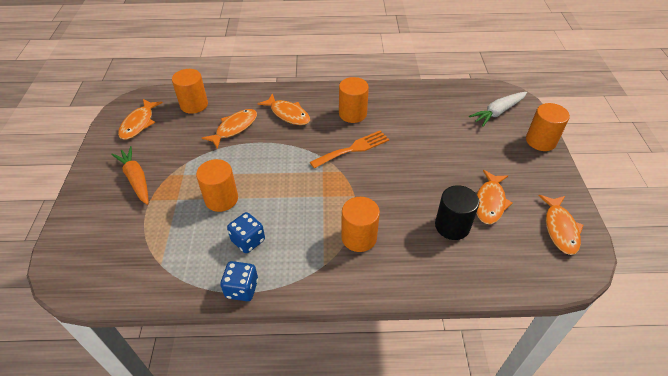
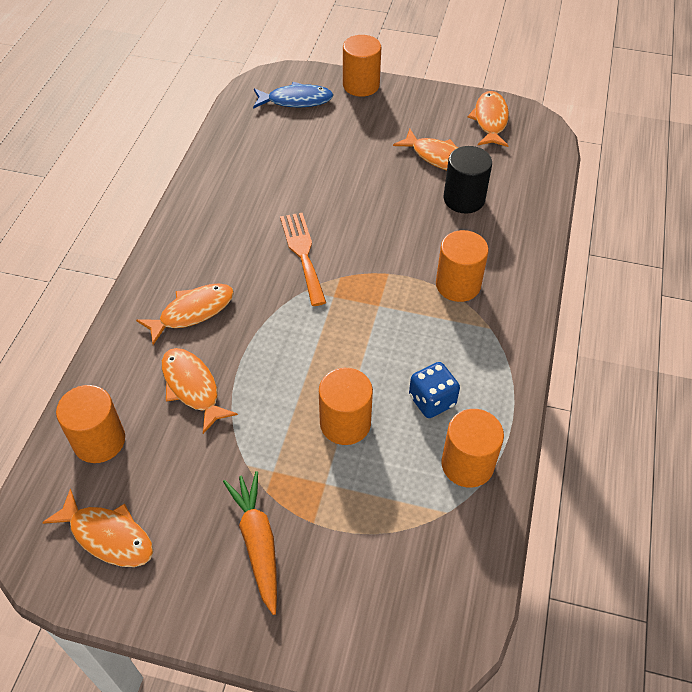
camera: 75 degrees left, 5 degrees up
orange carrot [111,146,149,205] -> orange carrot turned 90 degrees clockwise [223,471,277,615]
blue dice [220,261,258,301] -> none
orange cylinder [339,77,369,123] -> orange cylinder moved to [442,409,504,488]
white carrot [469,92,527,127] -> blue fish [253,82,333,109]
orange fish [539,195,583,255] -> orange fish turned 105 degrees counterclockwise [468,91,509,147]

